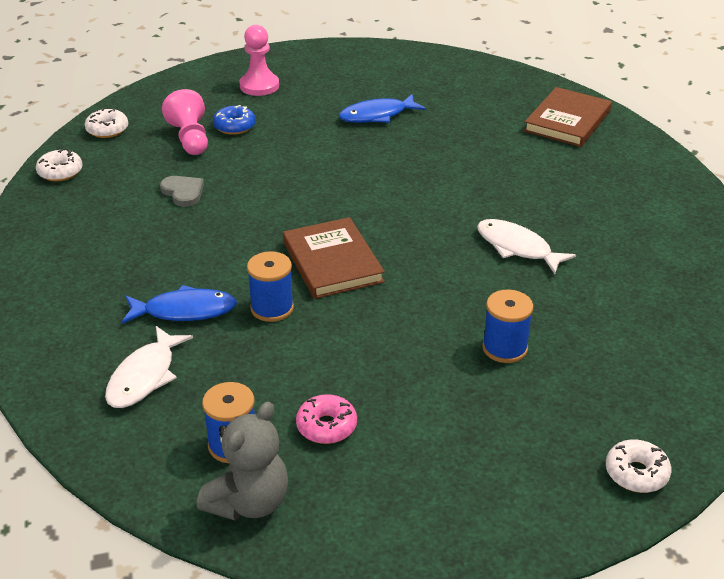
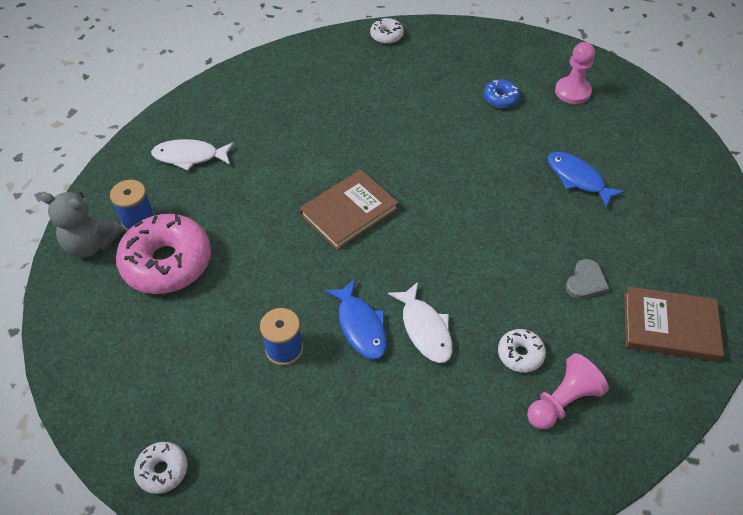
camera: 70 degrees right, 15 degrees up
white donut [85,108,128,138] -> white donut moved to [498,329,546,373]
blue fish [122,285,237,324] -> blue fish moved to [324,279,387,360]
grey heart [160,176,204,207] -> grey heart moved to [566,259,609,299]
pink pawn [162,89,208,155] -> pink pawn moved to [527,353,609,430]
blue spool [247,251,294,322] -> none
pink donut [296,394,357,444] -> pink donut [116,214,211,294], size x2.12
white fish [477,219,576,274] -> white fish turned 135 degrees clockwise [388,282,453,363]

